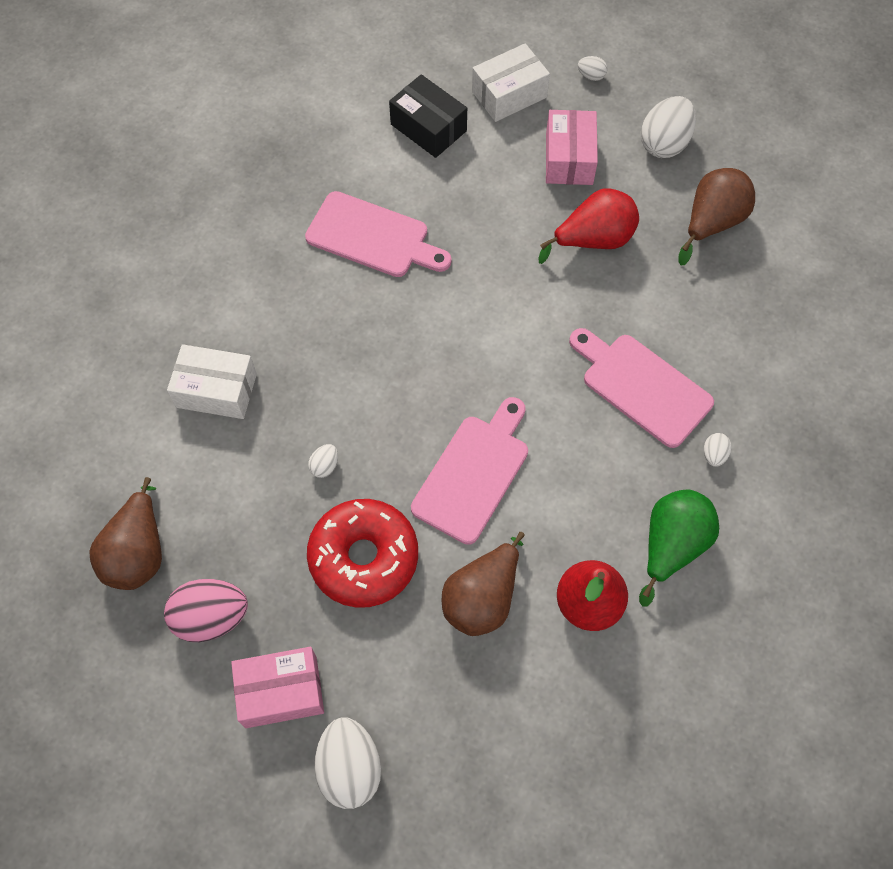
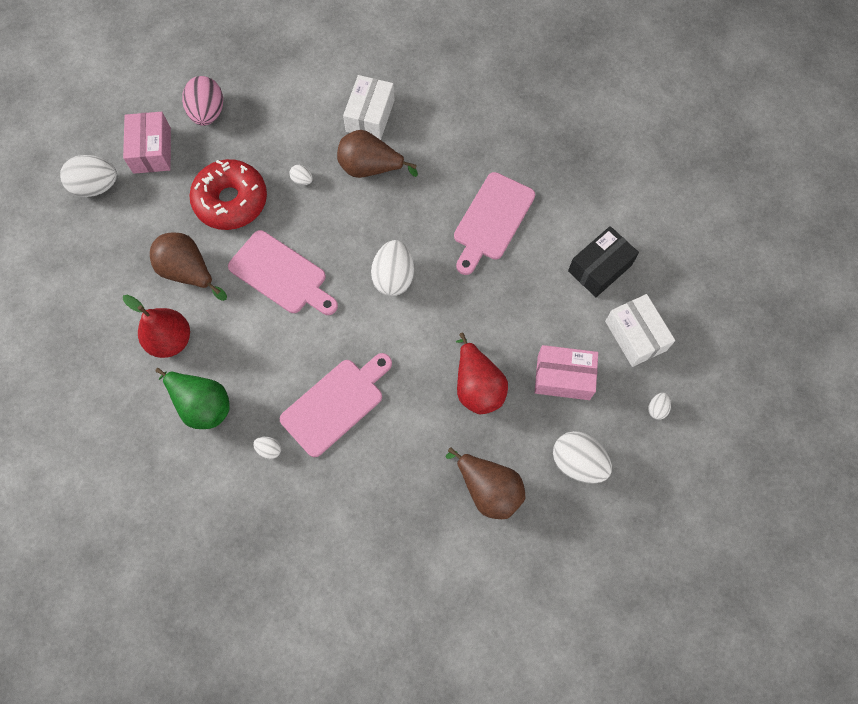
camera: 95 degrees right, 5 degrees up
brown pear [89,477,162,590] -> brown pear moved to [337,130,418,178]
none -> white egg [371,240,414,296]

